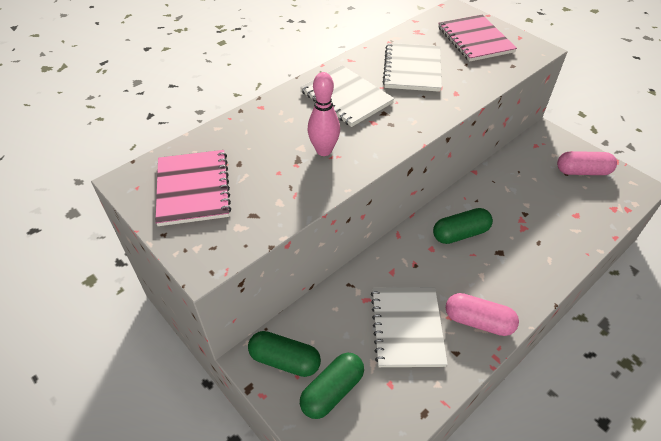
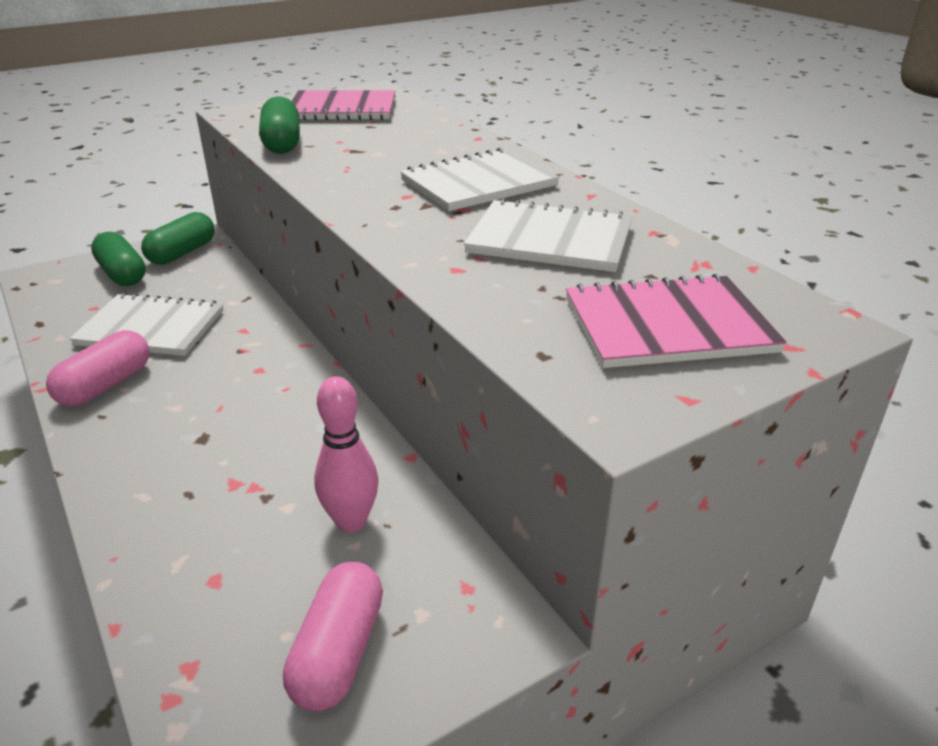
camera: 100 degrees right, 15 degrees down
pink bowling pin [307,72,340,156] -> pink bowling pin moved to [314,376,379,533]
green capsule [433,208,493,244] -> green capsule moved to [259,96,300,154]

